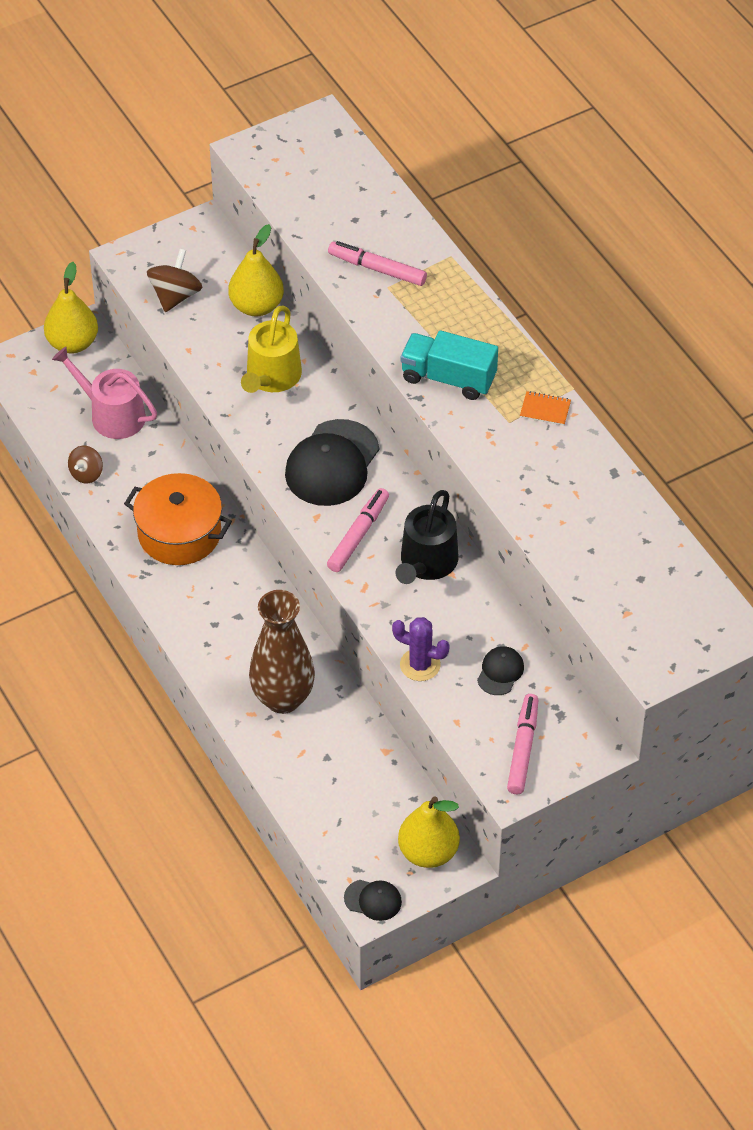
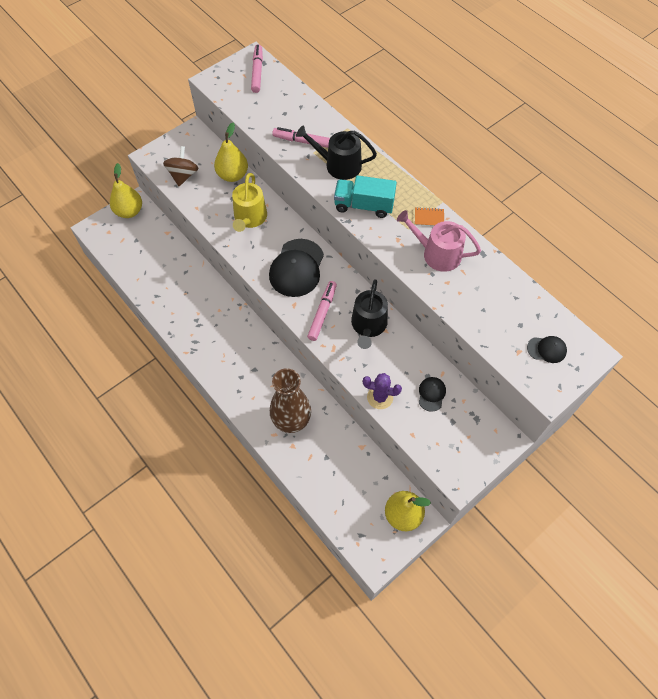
camera: 10 degrees left, 10 degrees up
pink watering can [52,347,157,439] -> pink watering can moved to [397,210,481,272]
brown spinning top [68,446,103,483] -> none
orange pot [124,473,232,565] -> none
black cap [344,880,402,921] -> black cap moved to [527,336,567,363]
pink marker [507,694,538,794] -> pink marker moved to [251,44,263,93]
none -> black watering can [296,125,377,180]

